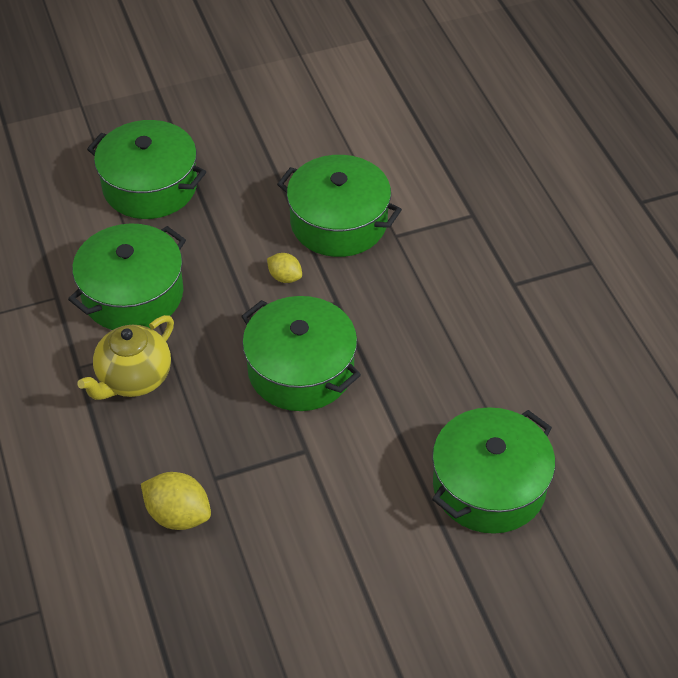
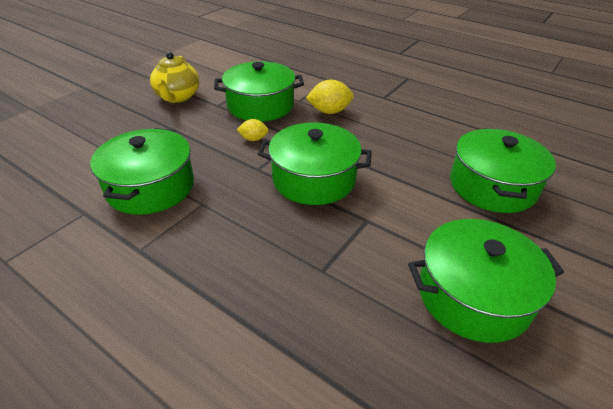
camera: 35 degrees left, 10 degrees down
yellow teapot [77,315,174,400] -> yellow teapot moved to [150,52,199,103]
green pot [87,120,206,219] -> green pot moved to [408,219,564,343]
yellow lemon [141,472,211,530] -> yellow lemon moved to [306,80,354,114]

